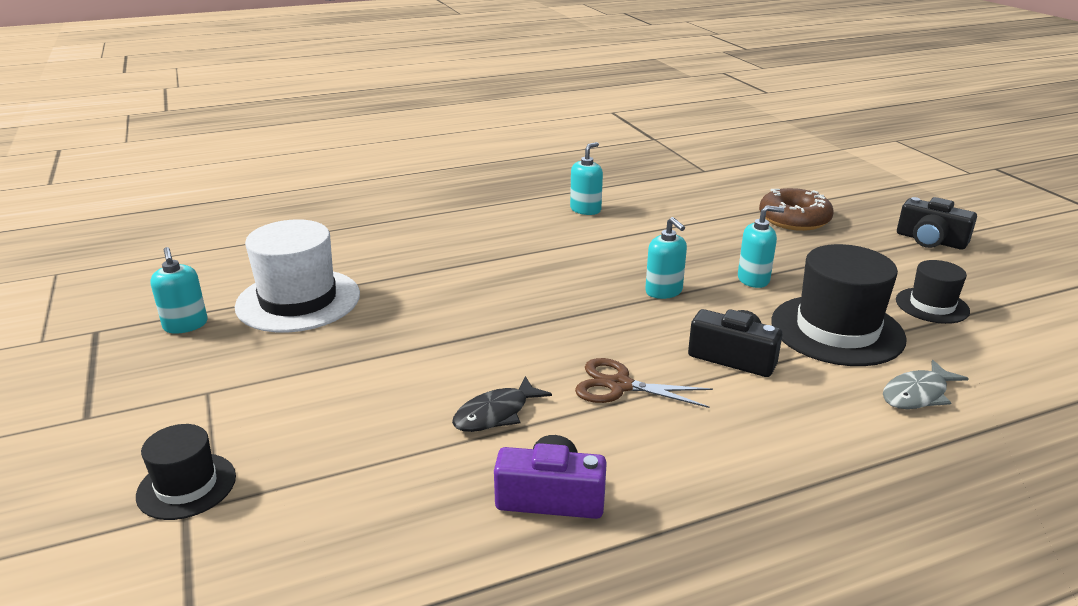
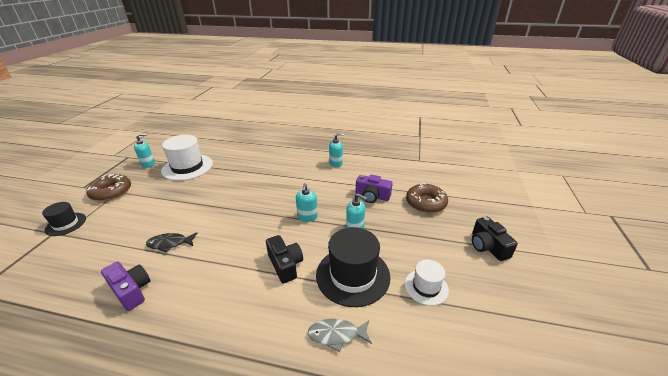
camera: 35 degrees right, 5 degrees up
turquoise soap dispenser [150,247,207,333] -> turquoise soap dispenser turned 135 degrees counterclockwise [134,133,155,168]
brown scissors [575,358,713,408] -> none
black hat [896,260,970,324] -> white hat [405,259,449,306]
none -> brown donut [86,174,131,201]
none -> purple camera [355,175,393,203]

